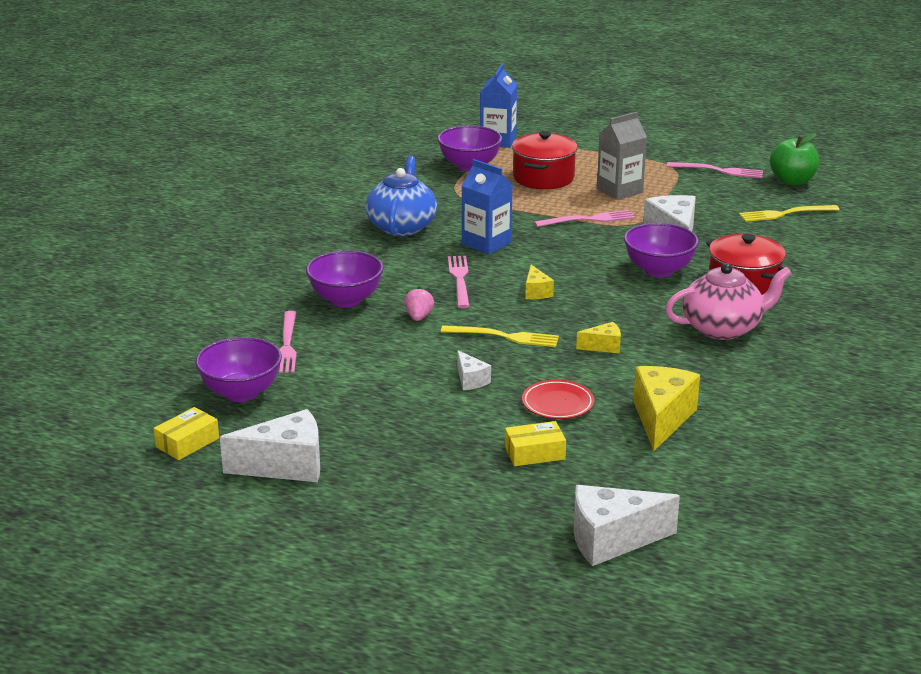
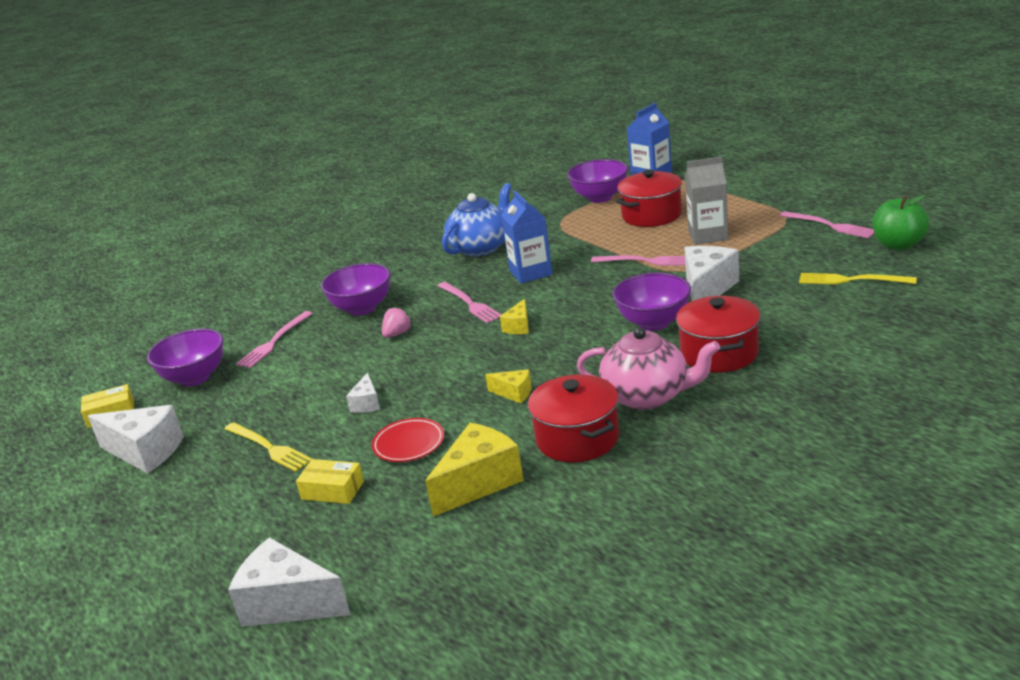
camera: 35 degrees right, 0 degrees up
yellow fork [441,325,559,347] -> yellow fork moved to [225,422,312,472]
pink fork [448,256,469,308] -> pink fork turned 120 degrees clockwise [438,282,501,323]
none -> red pot [528,375,619,462]

